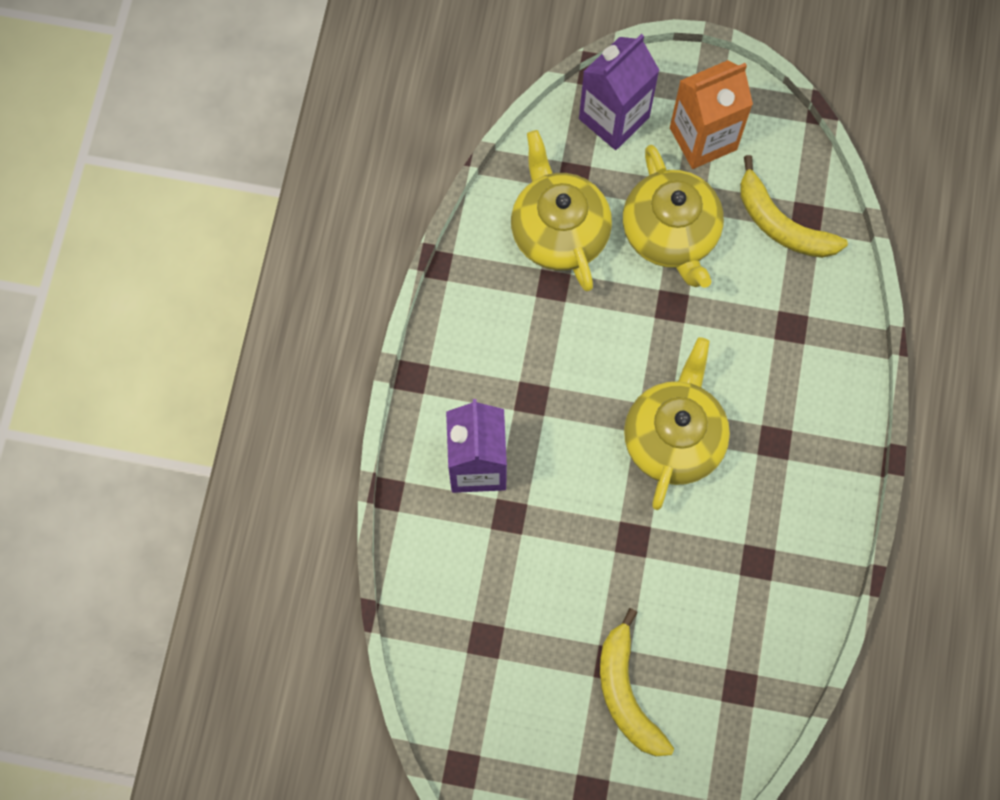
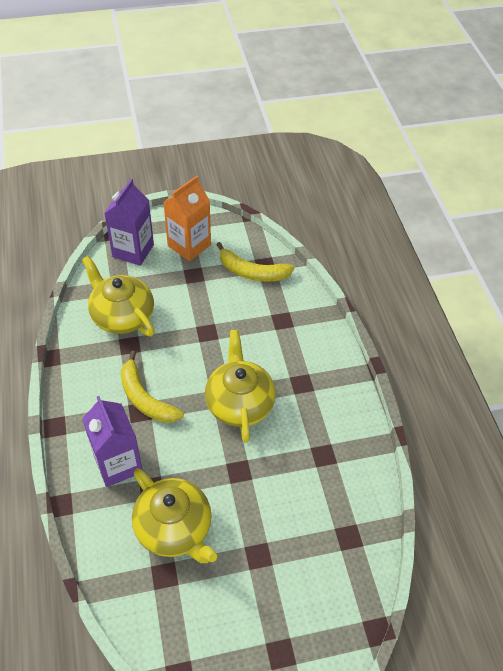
camera: 25 degrees left, 20 degrees down
yellow banana [600,608,674,756] -> yellow banana moved to [121,351,184,423]
yellow teapot [623,145,724,288] -> yellow teapot moved to [132,468,217,563]

